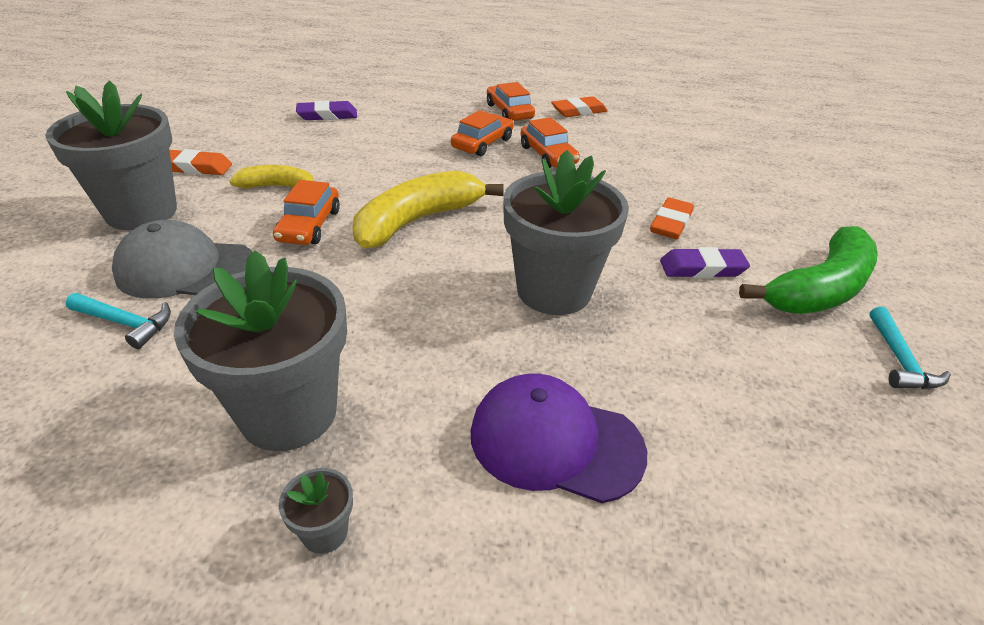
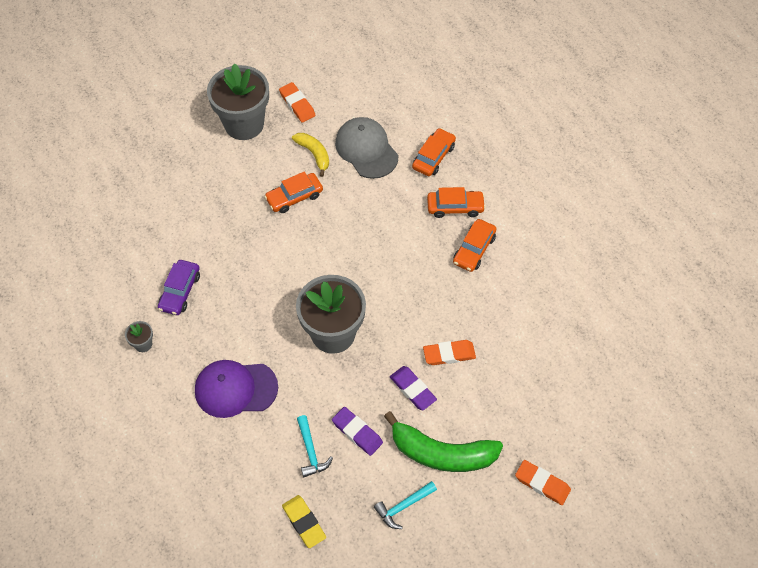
camera: 55 degrees right, 20 degrees up
turquoise hammer [65,293,171,349] -> turquoise hammer moved to [297,415,333,477]
grey cap [112,220,252,299] -> grey cap moved to [335,117,398,179]
grey flower pot [174,250,347,451] -> purple car [158,260,200,315]
purple eraser [296,101,357,120] -> purple eraser moved to [332,407,383,456]
yellow banana [353,170,504,248] -> none
purple cap [471,373,647,503] -> purple cap turned 75 degrees counterclockwise [195,360,278,418]
orange car [487,82,535,121] -> orange car moved to [412,128,456,176]
orange eraser [551,96,608,117] -> orange eraser moved to [515,460,571,505]
none -> yellow eraser [282,495,326,548]

